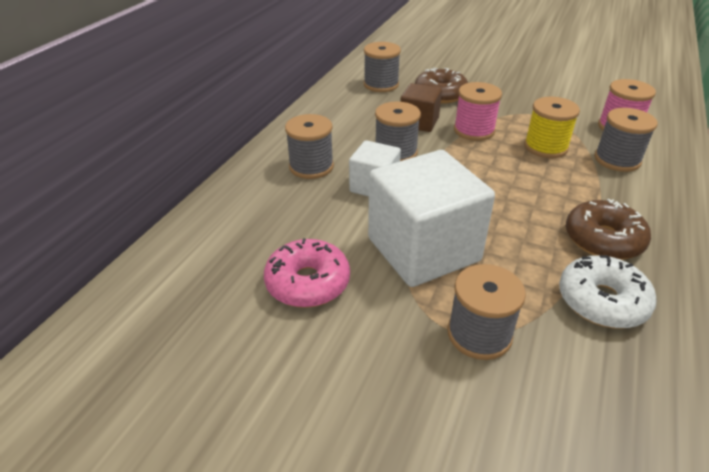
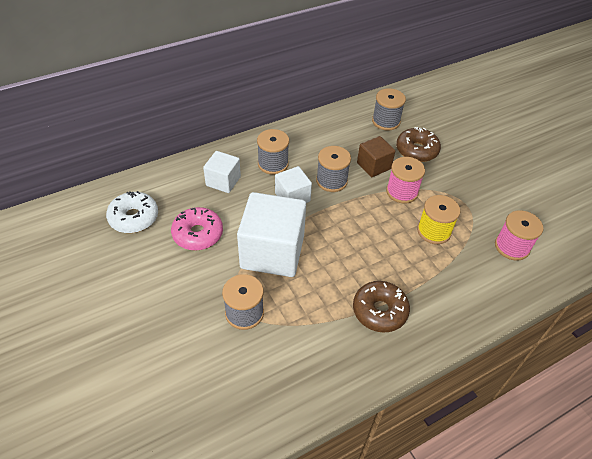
camera: 35 degrees right, 10 degrees up
white donut [559,255,657,329] -> white donut moved to [106,191,158,233]
grey spool [594,108,658,172] -> none
none -> white cube [203,151,241,193]

